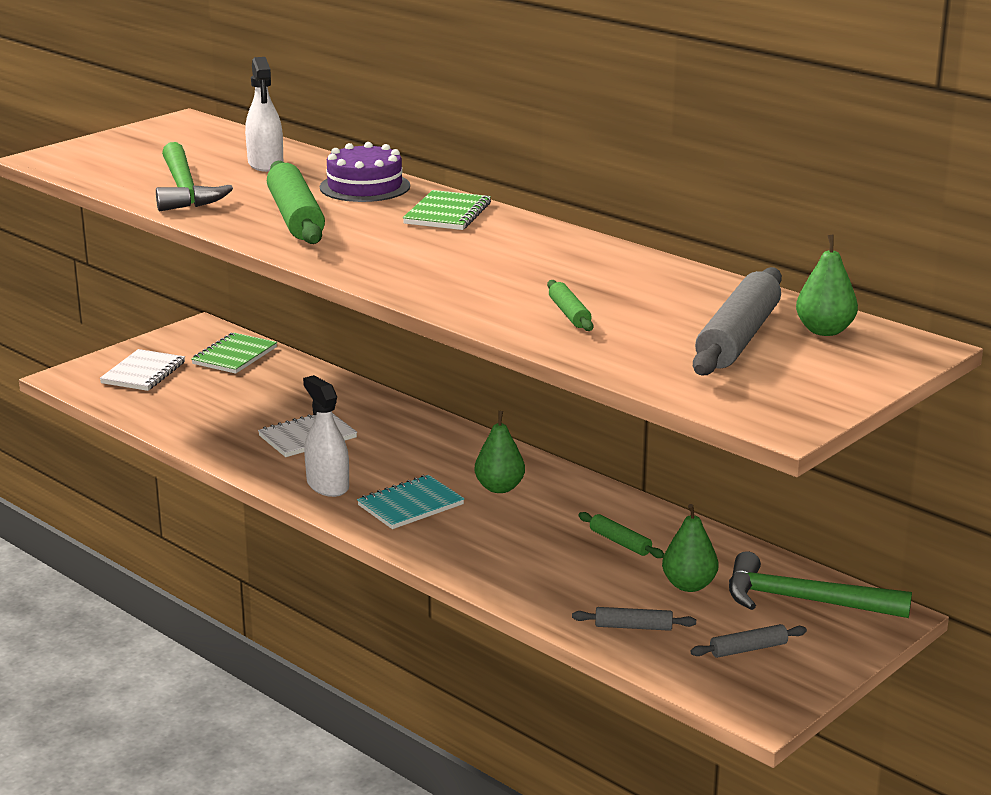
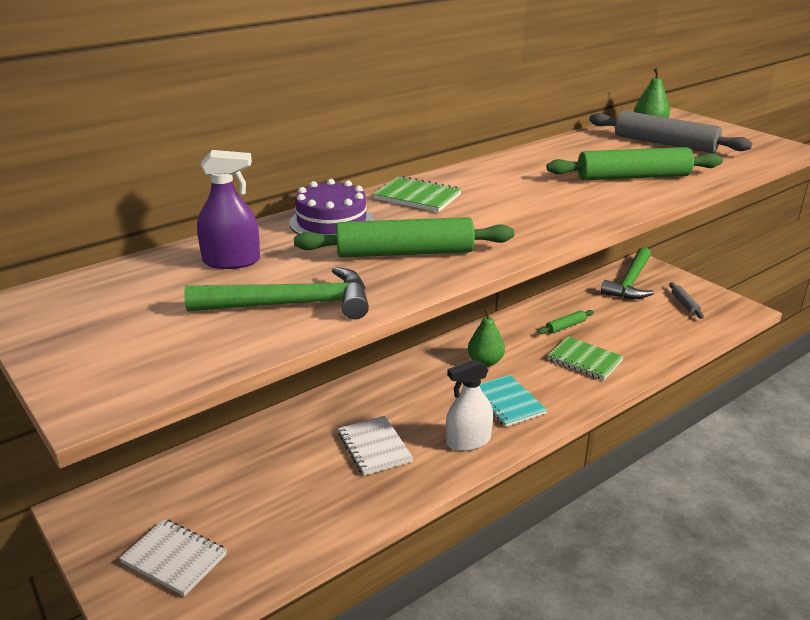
camera: 80 degrees left, 5 degrees up
green notebook [191,333,277,374] -> green notebook moved to [547,336,624,380]
white spray bottle [245,57,283,172] -> purple spray bottle [197,150,260,269]
green rolling pin [547,280,593,331] -> green rolling pin [547,147,723,180], size x2.06
grey rolling pin [572,607,696,631] -> none
green pear [662,504,718,592] -> none

